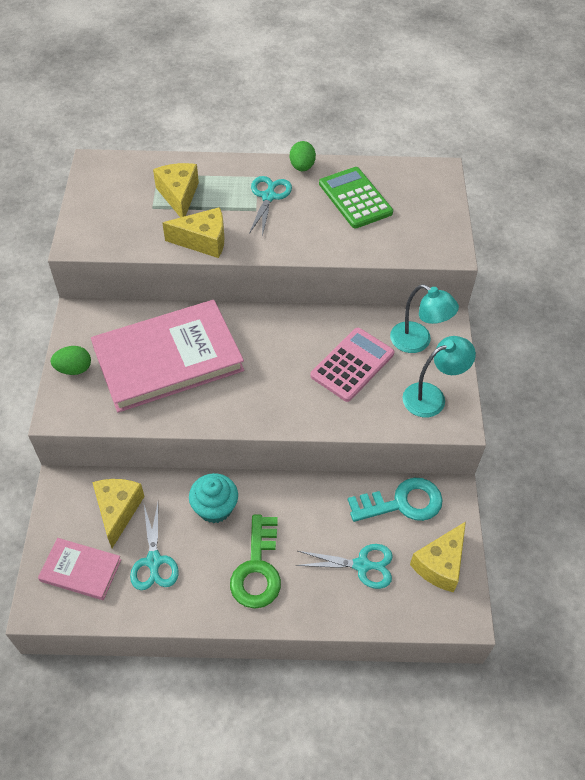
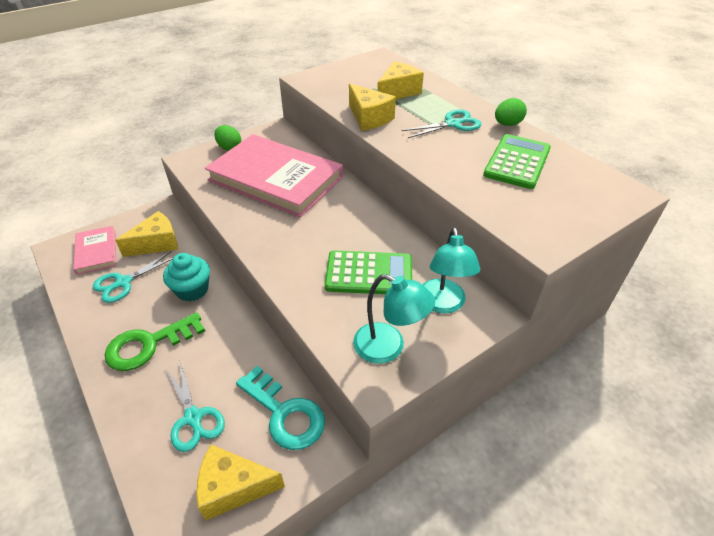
camera: 55 degrees right, 10 degrees down
pink calculator [310,328,394,402] -> green calculator [325,251,412,294]

